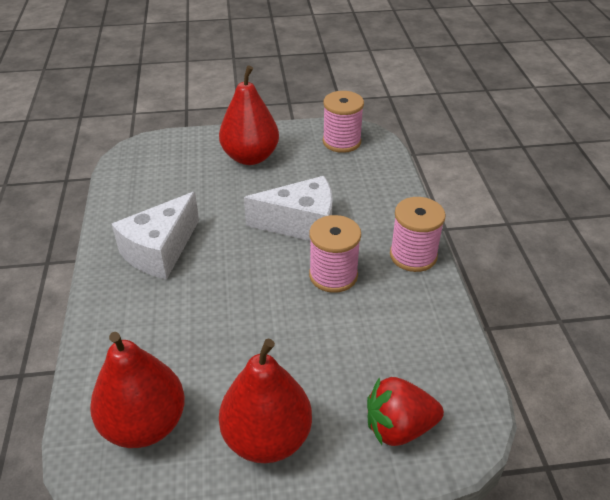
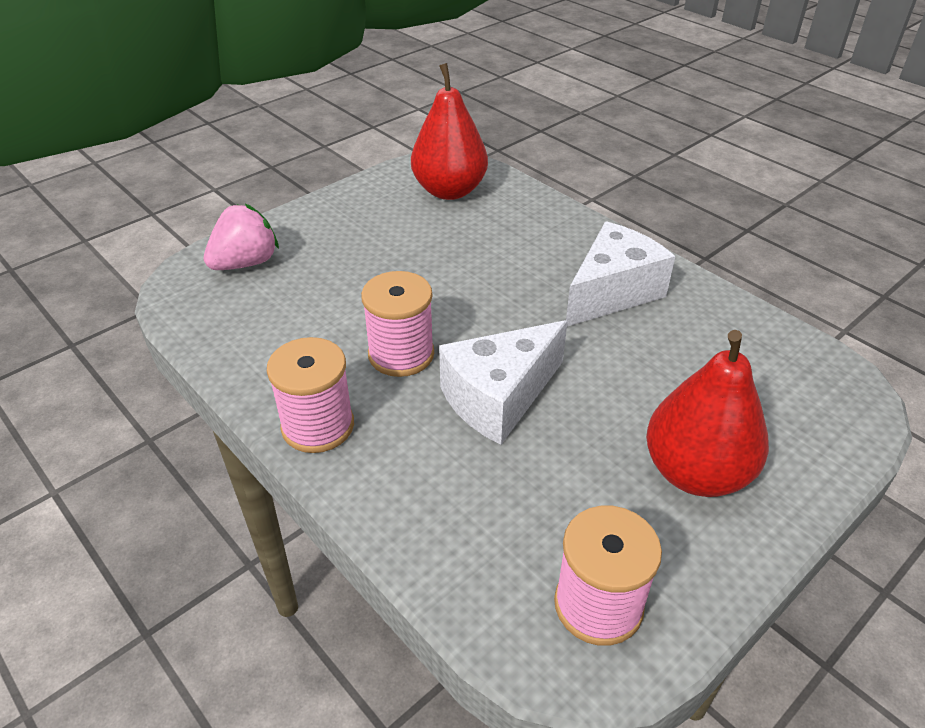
camera: 145 degrees right, 0 degrees up
white cheese [112,192,199,279] -> white cheese turned 45 degrees clockwise [566,222,675,327]
red pear [219,339,312,463] -> none
red strawberry [367,377,444,446] -> pink strawberry [204,204,279,270]

